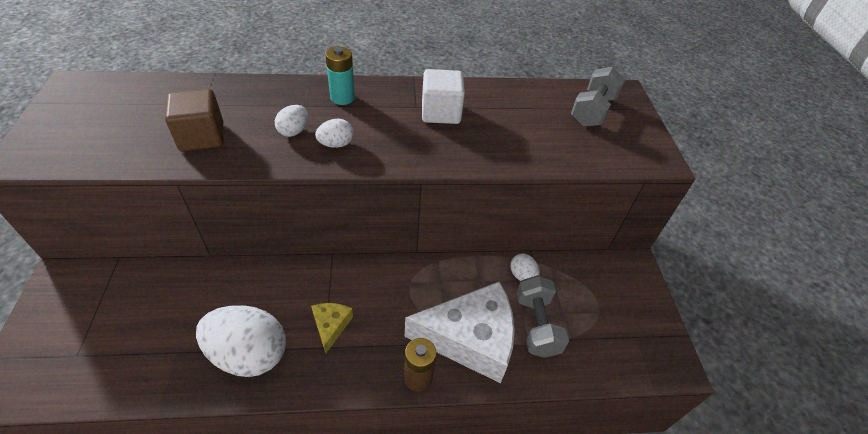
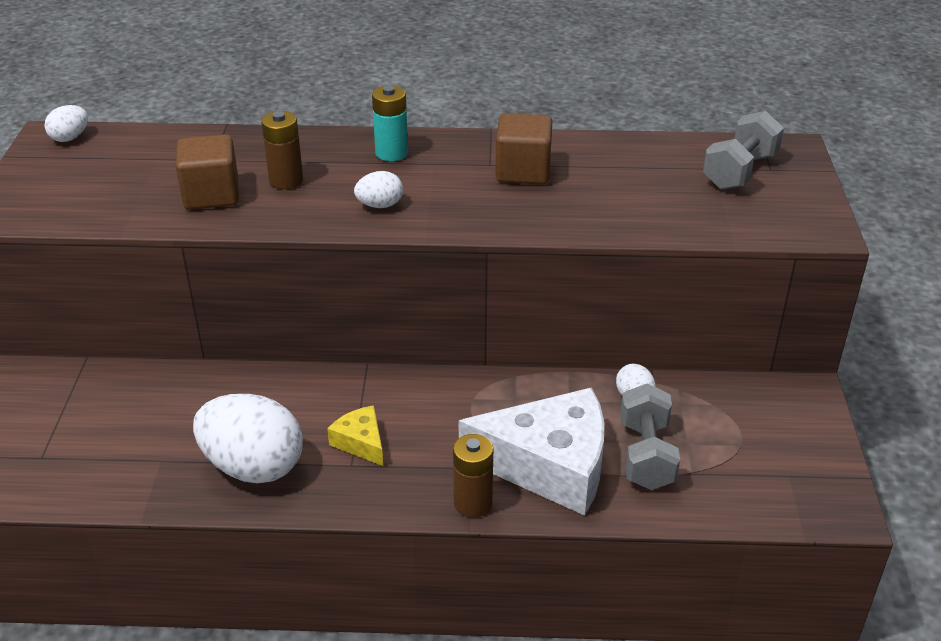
camera: 10 degrees right, 10 degrees down
white egg [275,105,308,137] -> white egg moved to [45,105,88,142]
yellow cheese [311,303,353,353] -> yellow cheese turned 45 degrees counterclockwise [327,405,383,466]
white cube [422,69,465,124] -> brown cube [495,113,552,185]
none -> brown battery [261,111,303,189]

